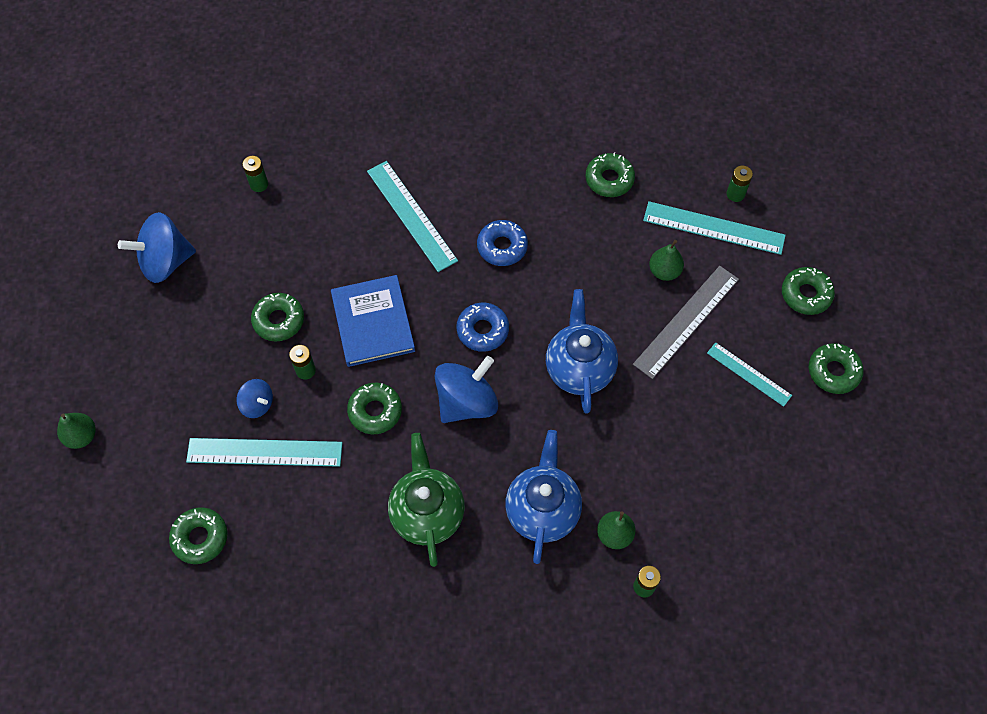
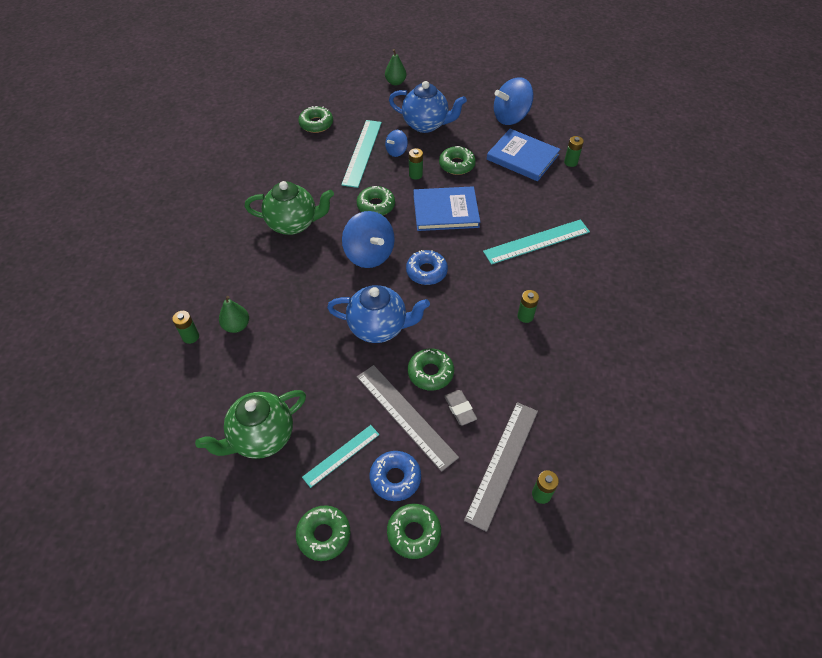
camera: 100 degrees right, 10 degrees down
blue spinning top [118,212,196,283] -> blue spinning top turned 105 degrees counterclockwise [494,77,534,125]
blue donut [477,220,528,266] -> blue donut moved to [370,451,421,501]
blue teapot [505,430,582,564] -> blue teapot moved to [389,81,467,133]
green donut [586,153,635,197] -> green donut moved to [408,349,454,391]
turquoise ruler [643,201,786,255] -> grey ruler [464,402,538,532]
green pear [649,240,684,281] -> grey eraser [444,390,477,426]
none -> green teapot [195,390,306,459]
none -> blue book [487,129,560,181]
none -> green battery [517,290,539,323]

